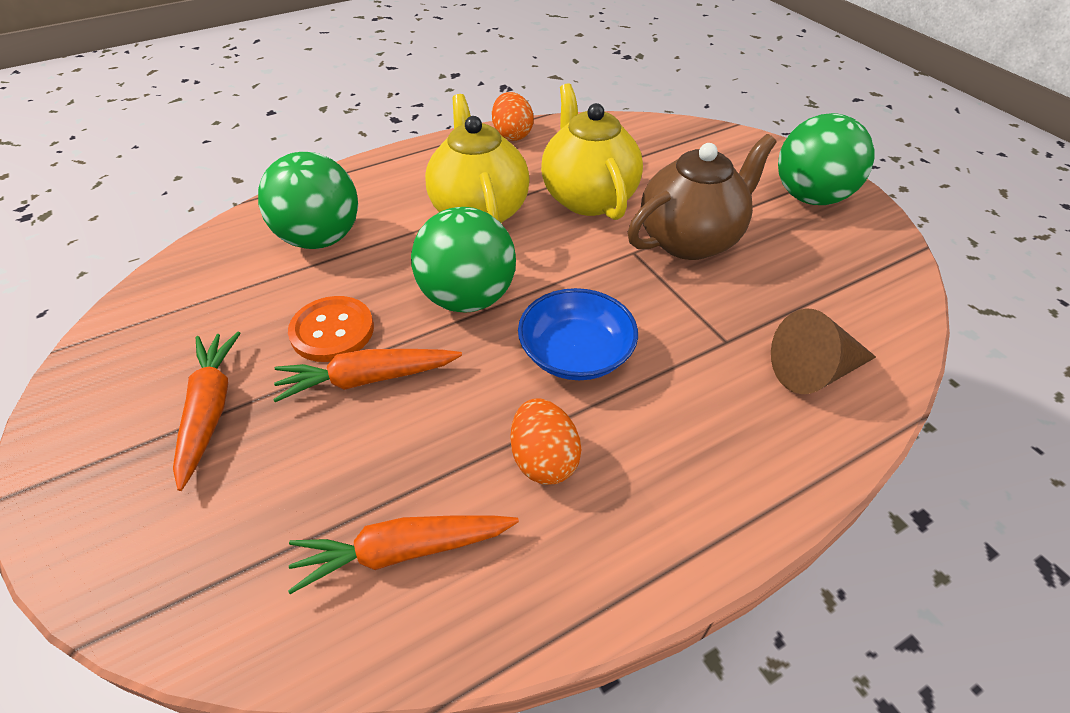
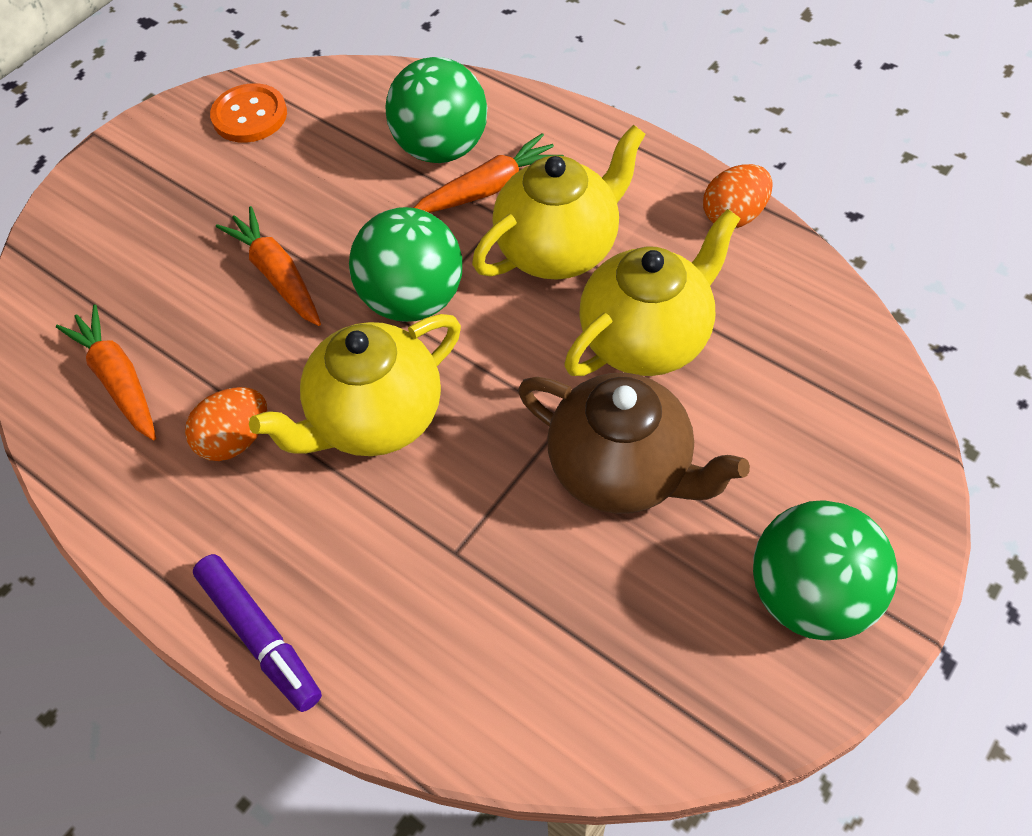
camera: 70 degrees right, 10 degrees up
orange carrot [173,332,240,491] -> orange carrot moved to [414,133,564,213]
orange button [288,296,374,362] -> orange button moved to [210,83,287,143]
blue bowl [518,288,638,380] -> yellow teapot [249,314,461,456]
brown cone [771,308,876,394] -> none
none -> purple marker [193,554,322,712]

